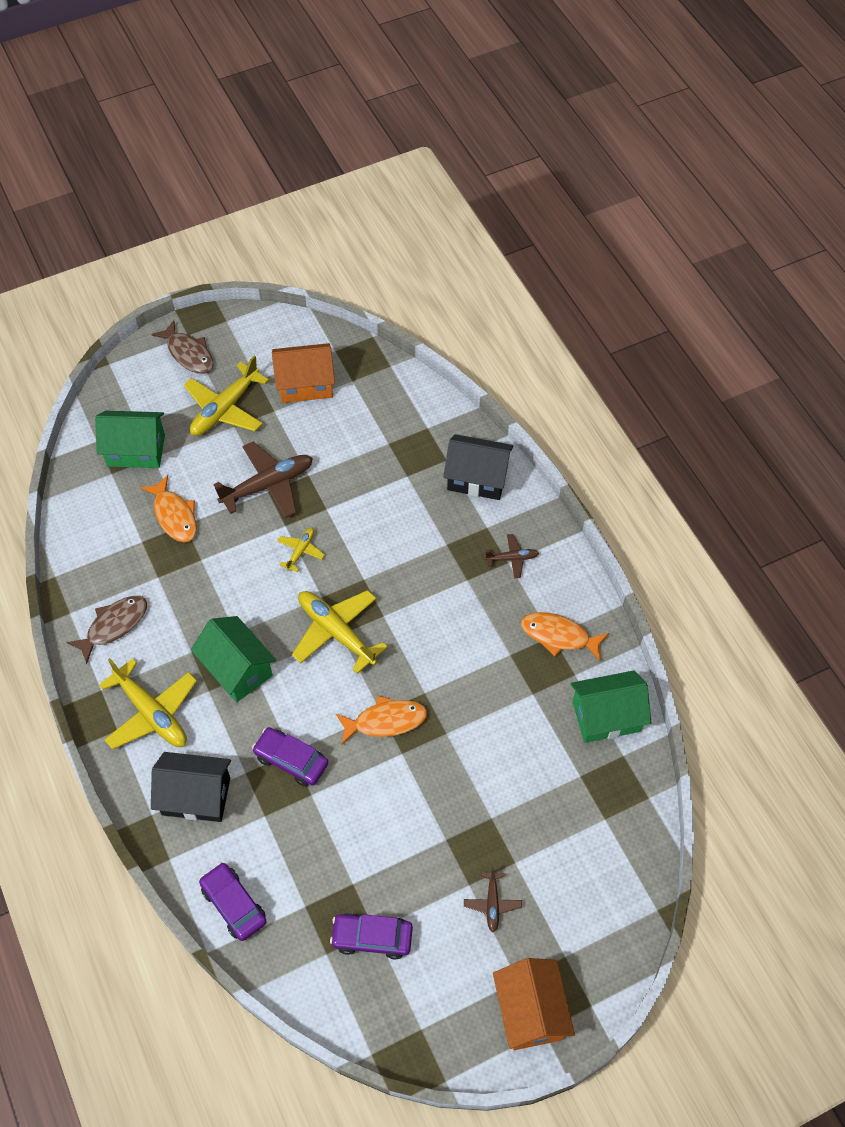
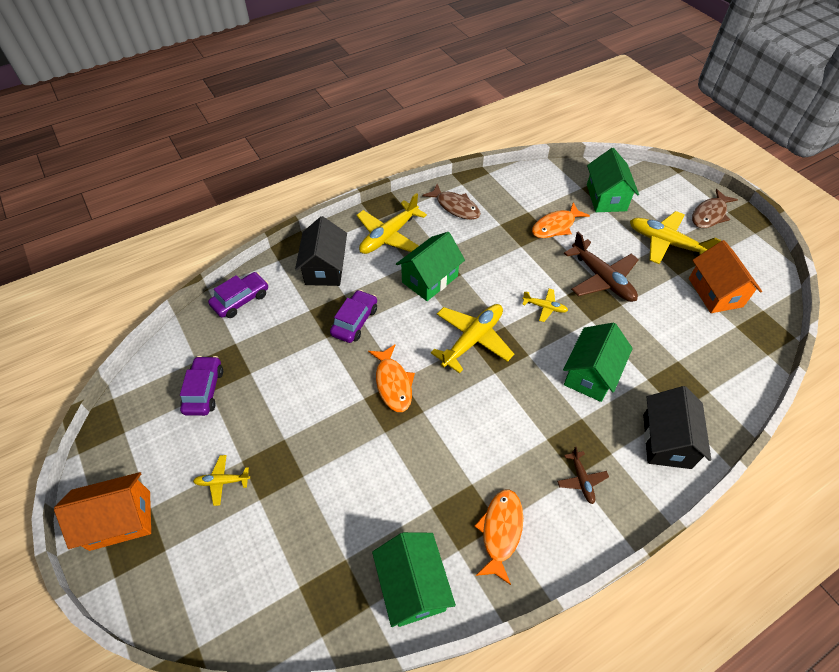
camera: 85 degrees right, 5 degrees down
brown plane [464,867,522,932] -> yellow plane [193,455,250,506]
none -> green house [563,323,633,402]

